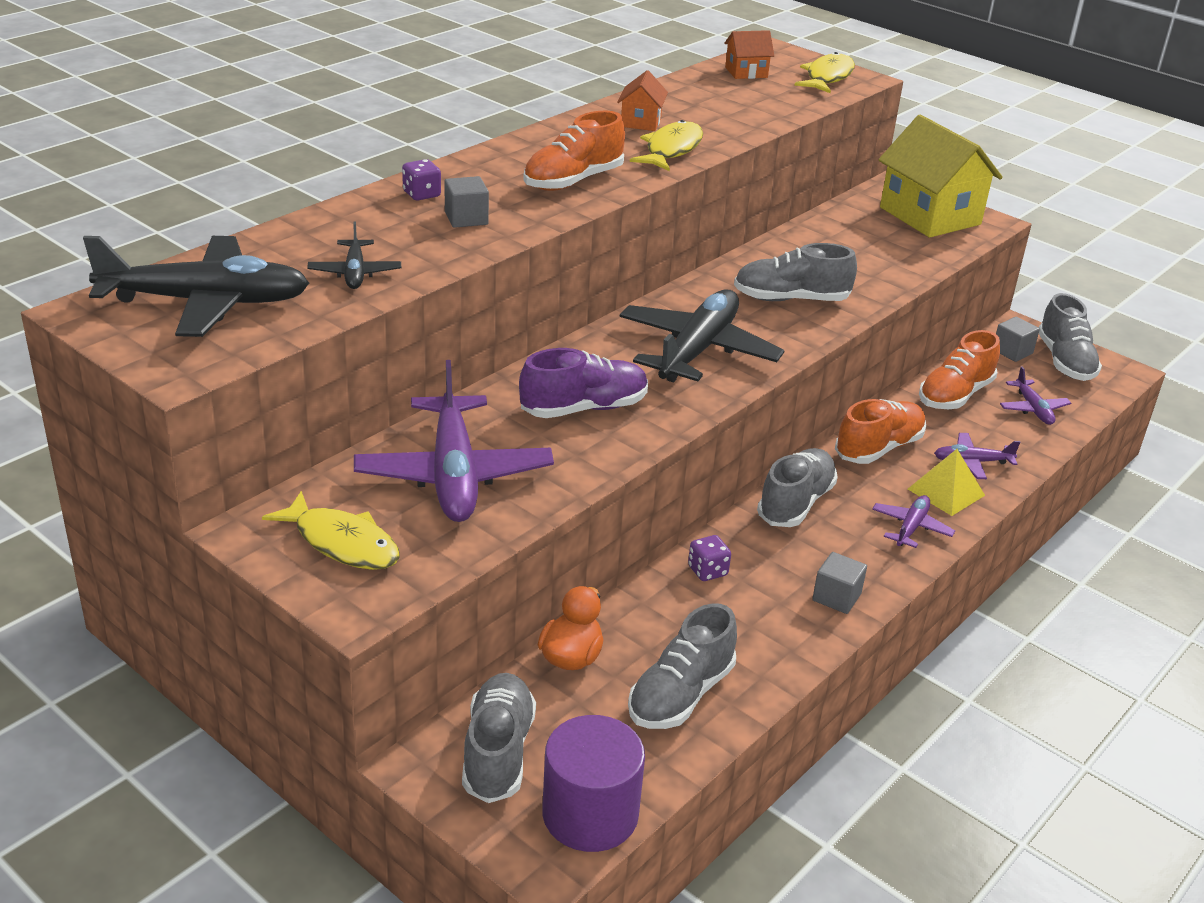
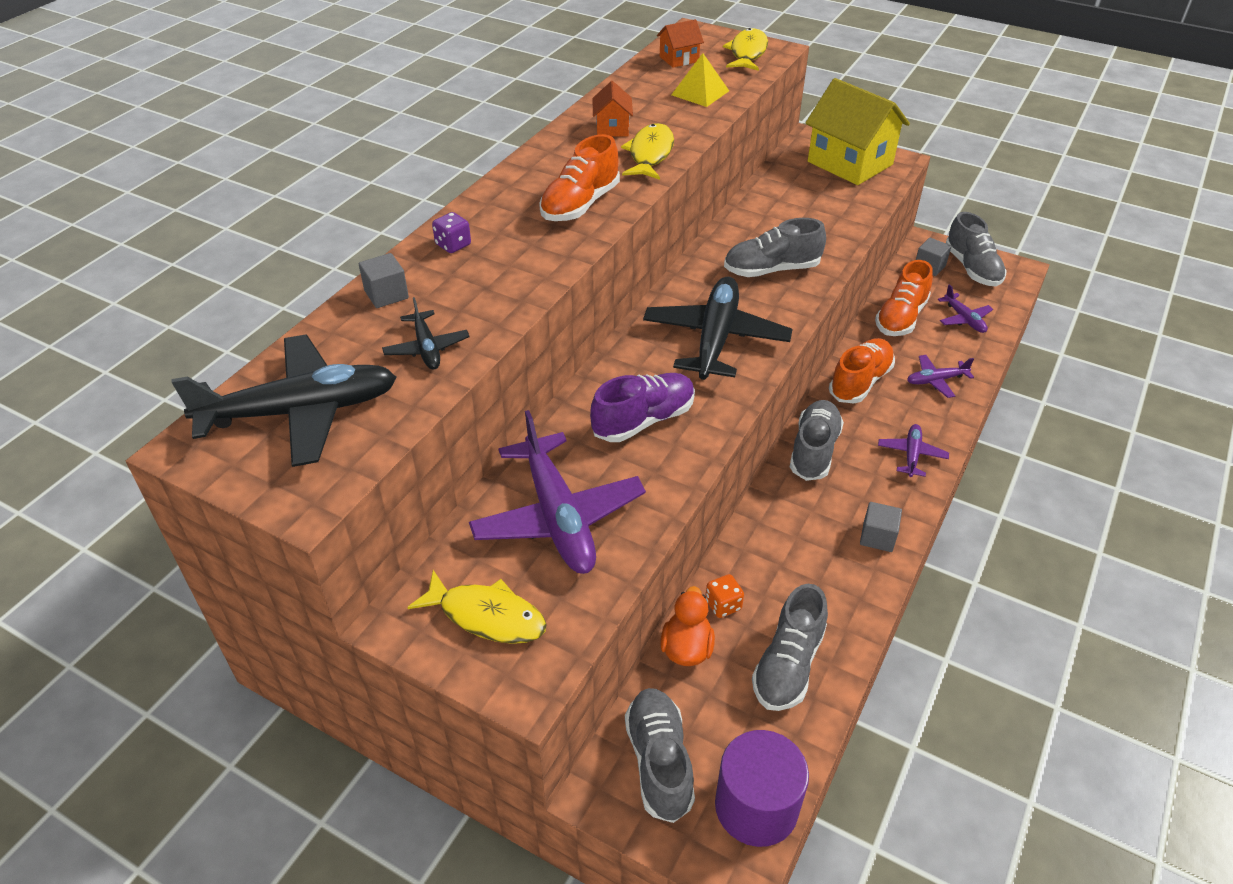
camera: 10 degrees left, 10 degrees up
grey cube [444,176,489,228] -> grey cube moved to [359,253,409,308]
purple dice [688,535,731,581] -> none
yellow pyramid [908,449,985,516] -> yellow pyramid moved to [671,53,729,107]
none -> orange dice [705,574,744,618]

